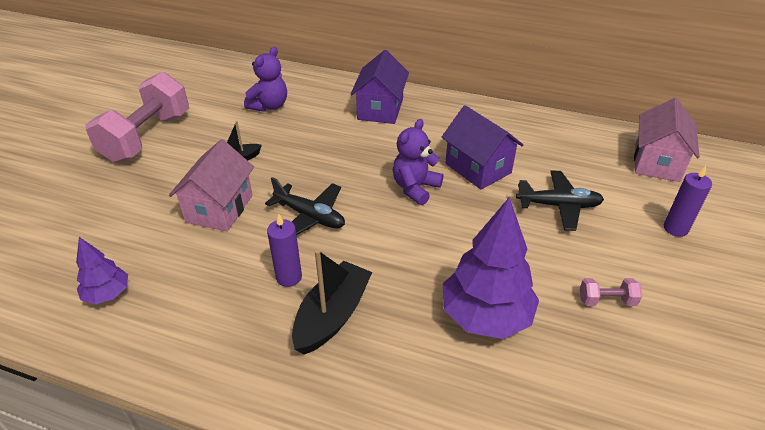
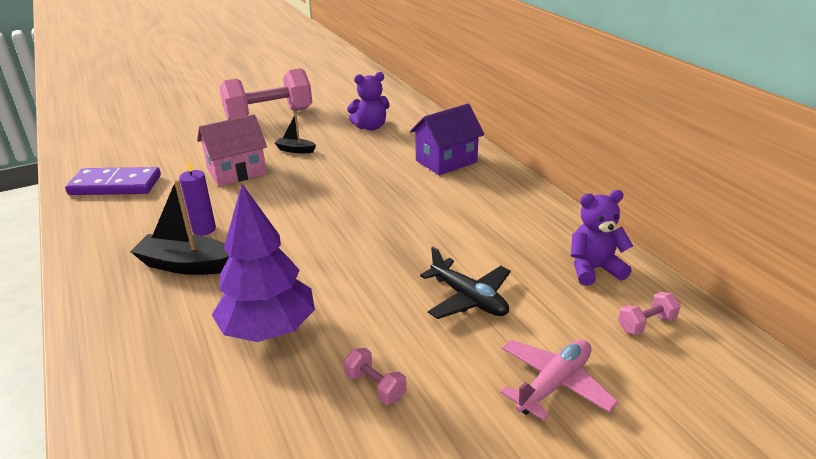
camera: 45 degrees right, 10 degrees down
purple tree [76,237,128,304] -> purple domino [65,167,161,195]
black plane [265,177,345,235] -> none
black boat [292,249,372,355] -> black boat turned 150 degrees counterclockwise [130,180,229,275]
purple teddy bear [393,119,443,205] -> purple teddy bear moved to [571,190,633,286]
purple house [442,105,523,190] -> none
pink house [634,98,700,182] -> pink dumbbell [618,292,681,335]
purple candle [664,166,712,237] -> pink plane [500,340,618,421]

